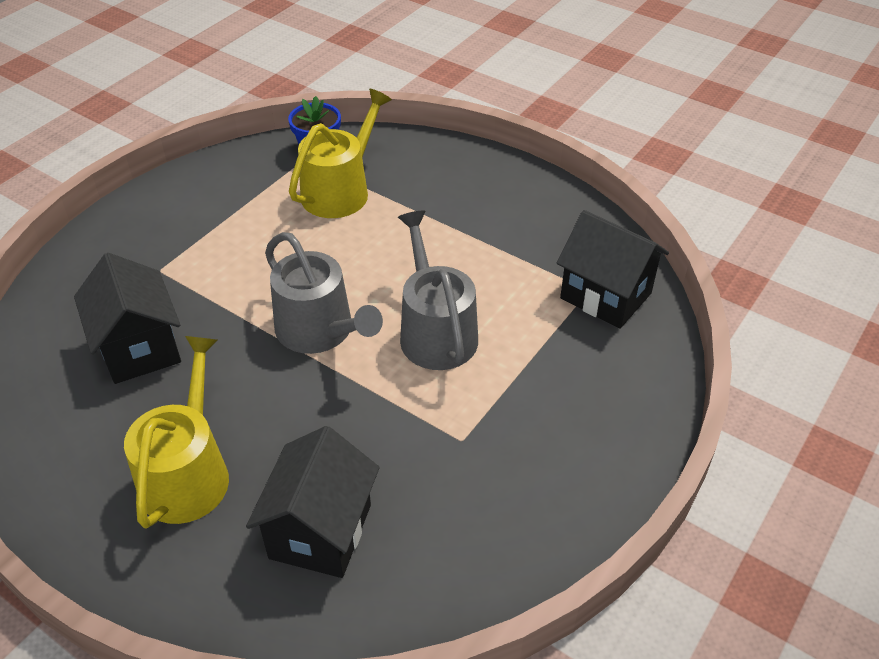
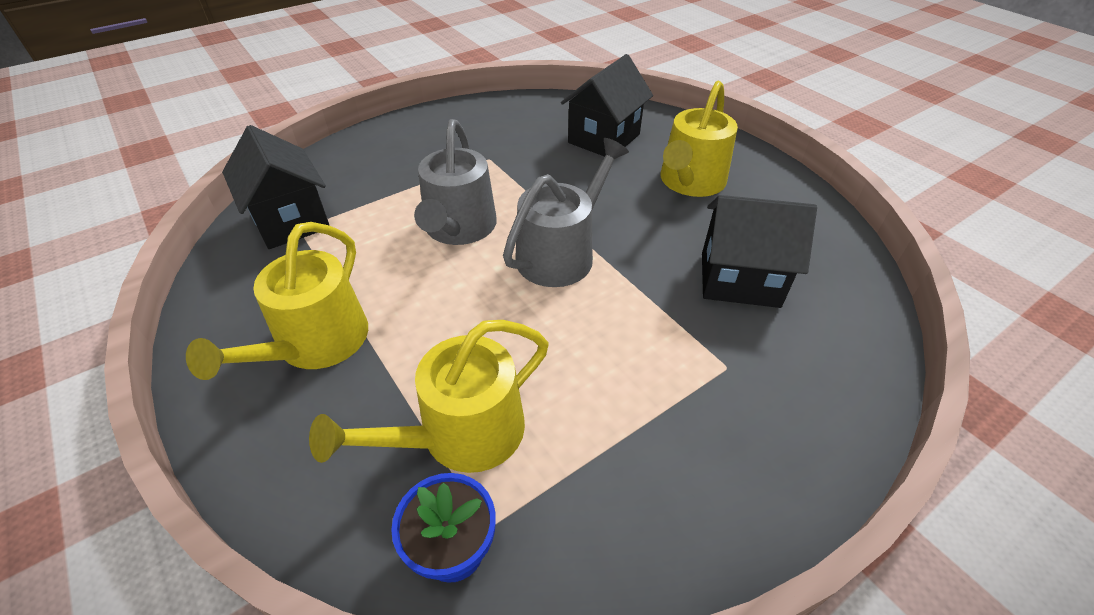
camera: 160 degrees left, 0 degrees up
black house [74,253,181,384] -> black house turned 75 degrees counterclockwise [702,195,817,308]
grey watering can [265,232,383,354] -> grey watering can turned 60 degrees clockwise [503,138,629,287]
none -> yellow watering can [186,222,368,380]

